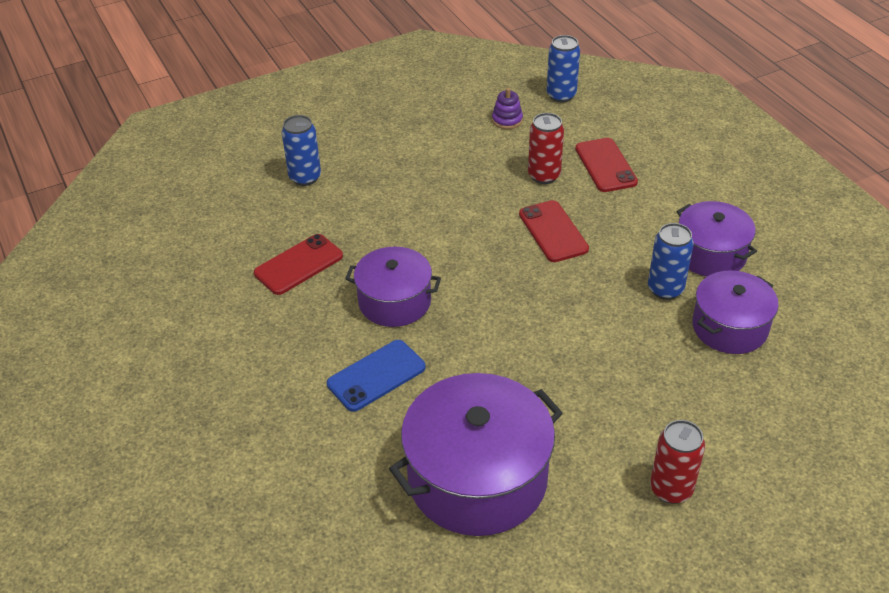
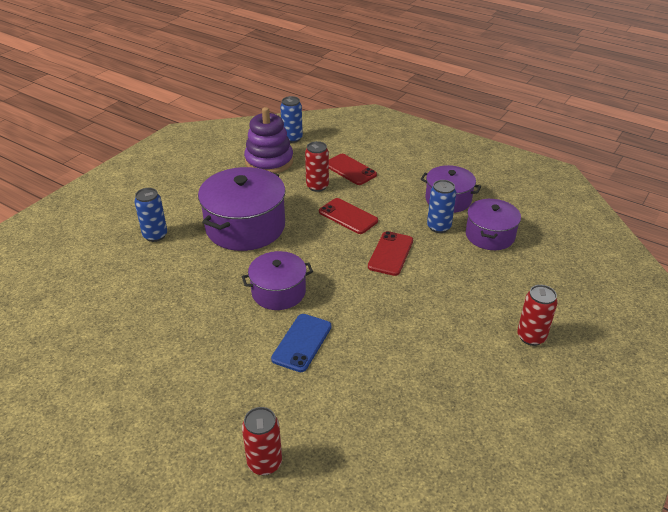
camera: 30 degrees left, 5 degrees down
red phone [254,234,343,295] -> red phone moved to [368,231,413,276]
purple pot [389,373,563,536] -> purple pot moved to [198,167,286,251]
purple stacking toy [492,88,523,129] -> purple stacking toy [244,107,293,174], size x2.23
none -> red can [242,407,282,475]

